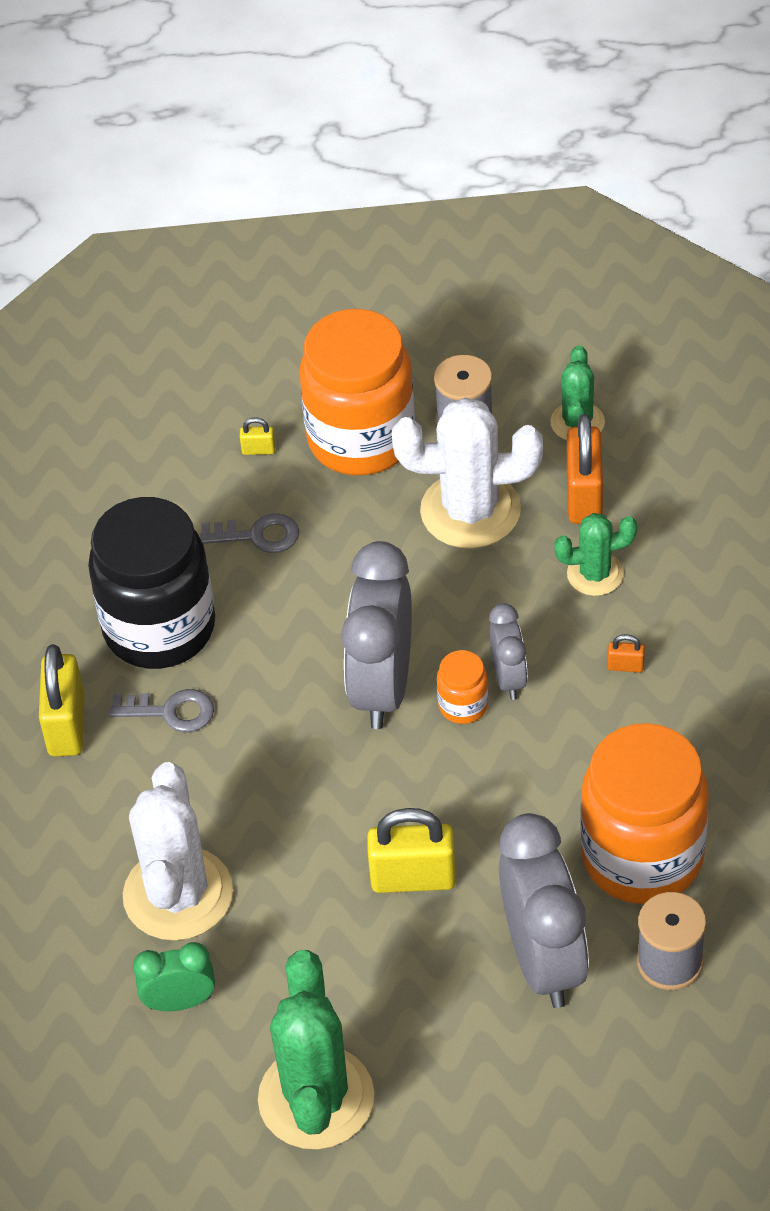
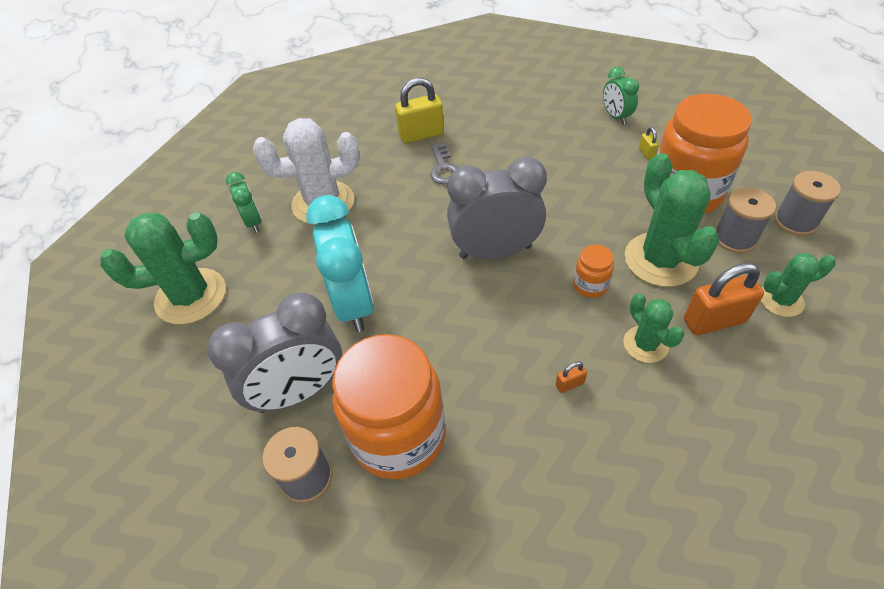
camera: 75 degrees right, 0 degrees up
black jar [88,497,215,669] -> none
grey key [199,513,299,553] -> none
yellow padlock [367,808,456,893] -> turquoise clock [306,195,374,332]
white cactus [392,397,543,549] -> green cactus [625,153,720,287]
orange jar [437,650,488,724] -> orange jar moved to [573,245,614,298]
grey clock [489,603,528,700] -> none
orange padlock [608,634,645,673] -> orange padlock turned 75 degrees clockwise [555,361,587,393]
none -> green clock [603,67,639,125]
none -> grey spool [774,171,841,236]

